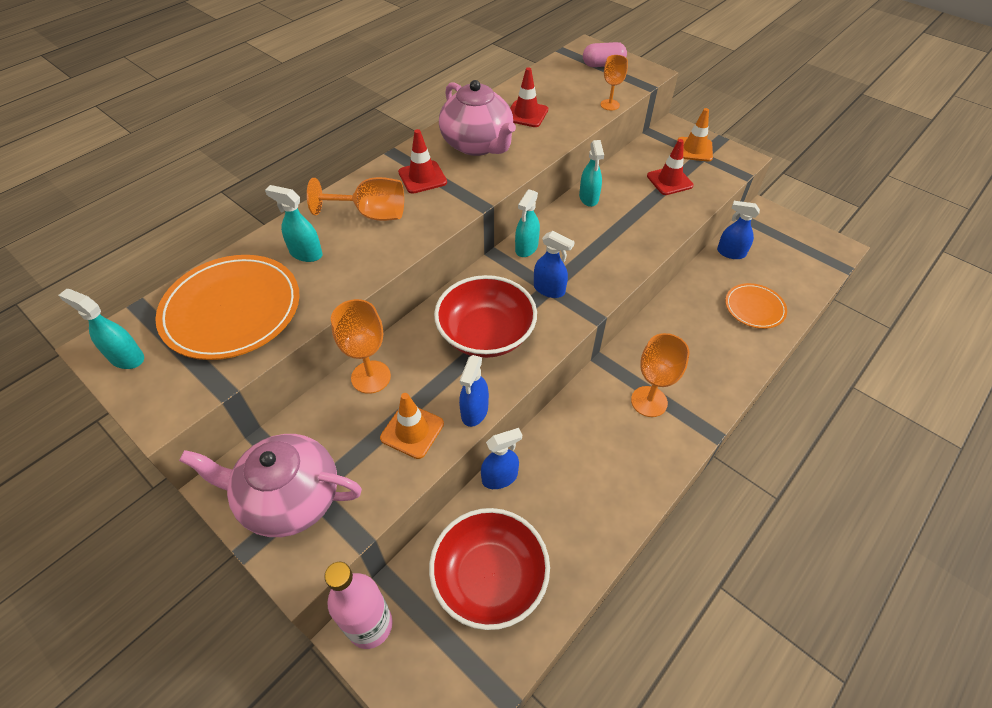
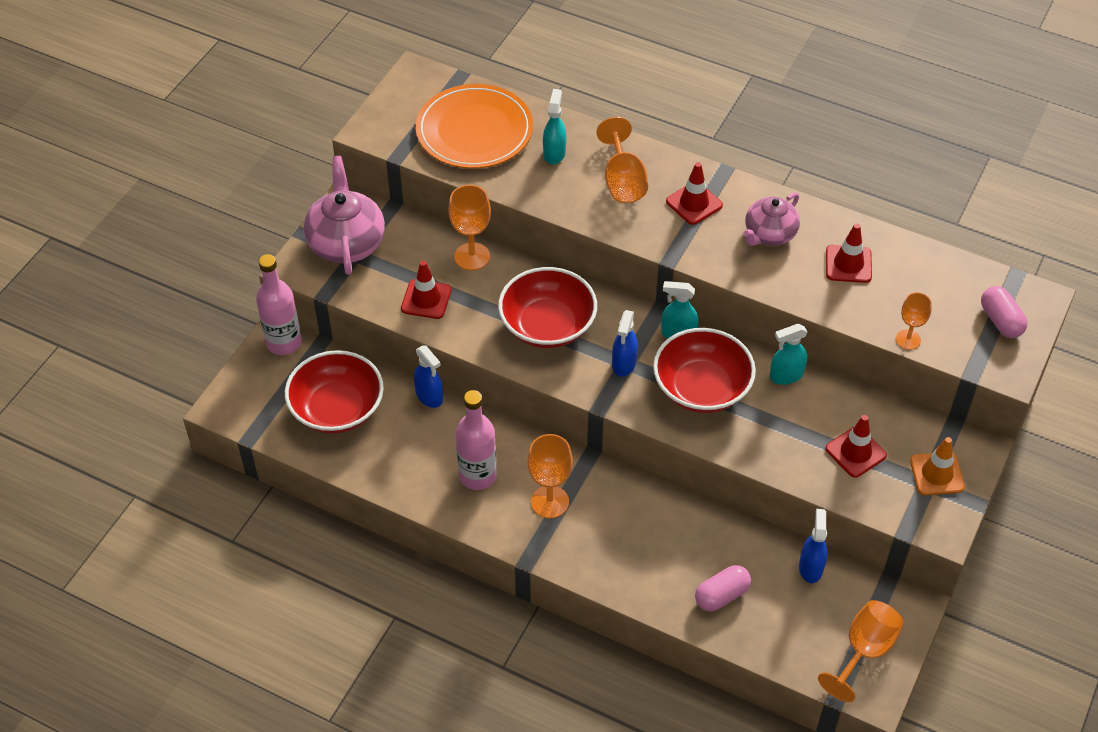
camera: 75 degrees right, 0 degrees up
turquoise spray bottle [58,289,144,369] -> none
orange traffic cone [380,393,444,459] -> red traffic cone [401,261,451,319]
pink teapot [439,80,516,156] -> pink teapot [743,192,800,246], size x0.65
blue spray bottle [459,355,489,427] -> none
orange plate [725,283,787,329] -> pink capsule [695,565,751,611]
none -> pink bottle [456,390,497,490]
none -> red bowl [653,328,756,413]
none -> orange goblet [818,600,904,702]

